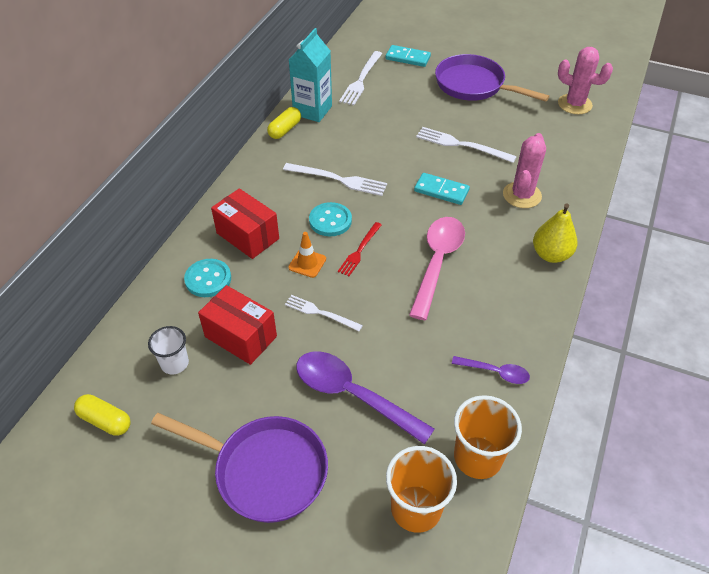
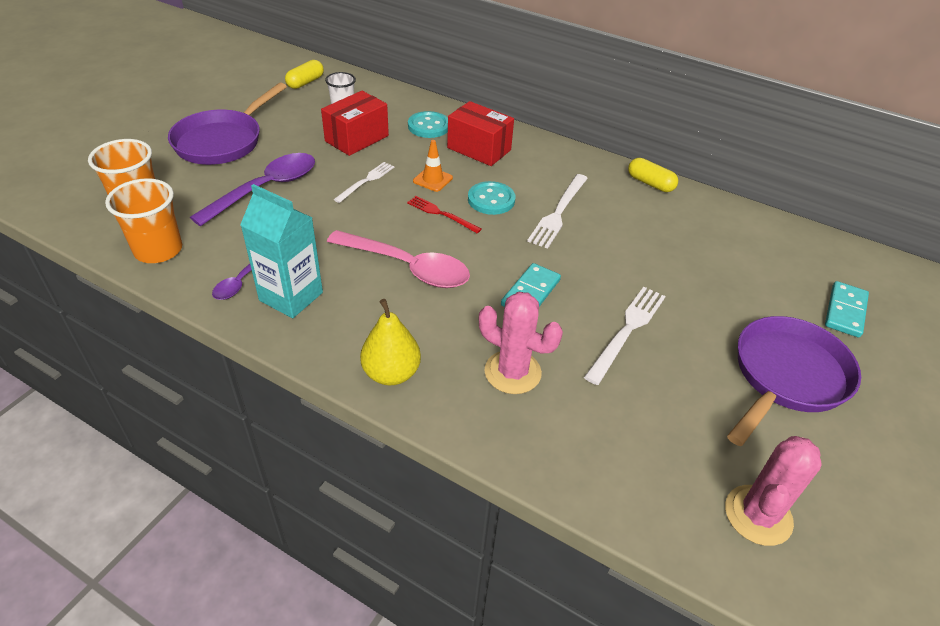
camera: 95 degrees right, 5 degrees down
red box [211,188,279,259] -> red box turned 75 degrees clockwise [447,101,514,166]
turquoise carton [289,28,332,122] -> turquoise carton moved to [240,184,323,318]
white fork [339,51,382,105] -> none

